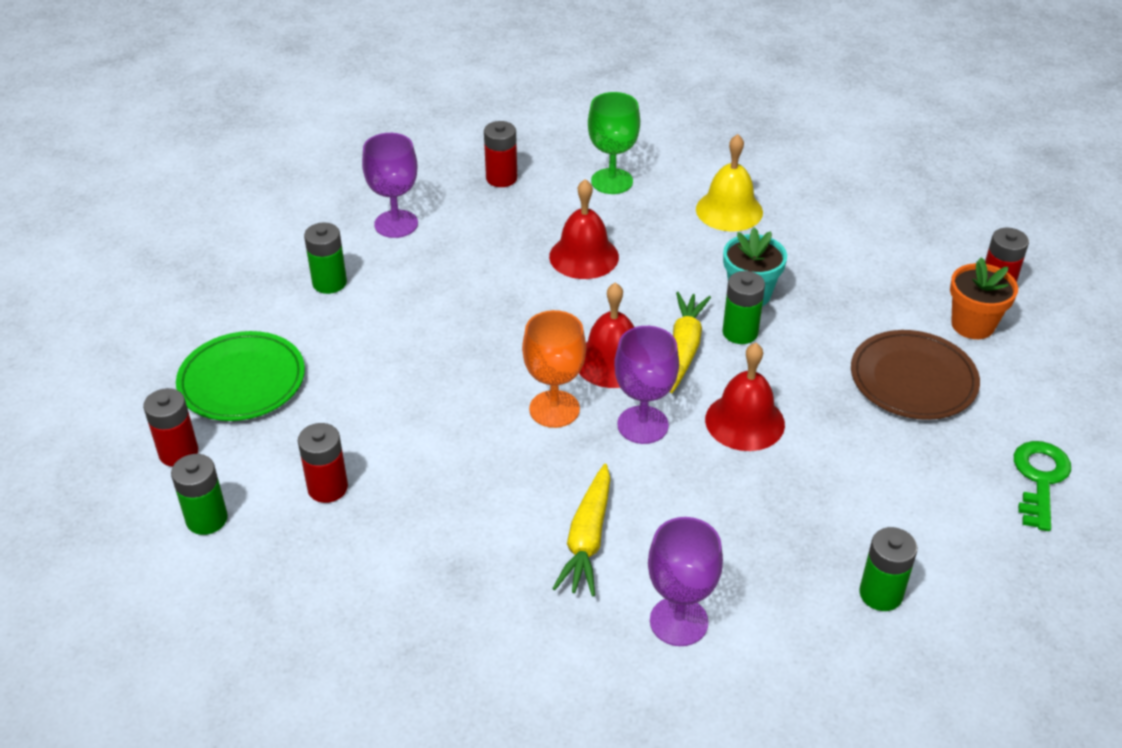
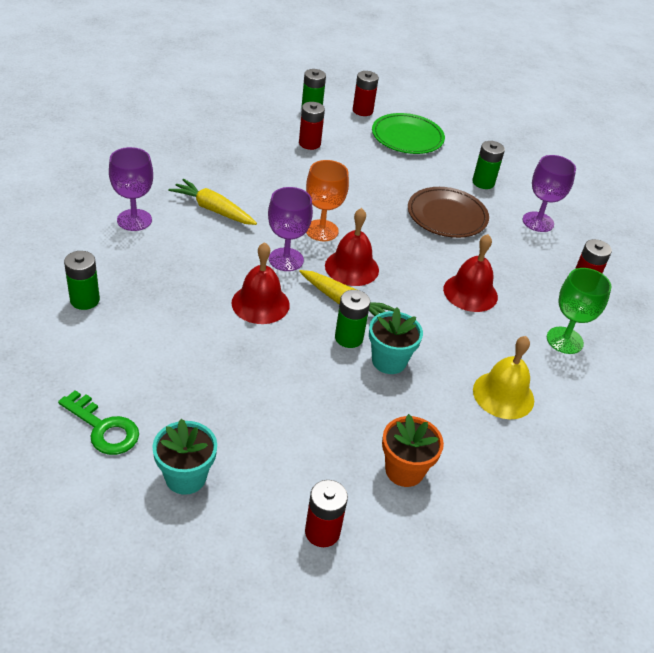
camera: 105 degrees right, 0 degrees up
brown plate [851,330,980,420] -> brown plate moved to [408,187,489,238]
orange flower pot [950,257,1018,339] -> orange flower pot moved to [382,414,444,487]
none -> turquoise flower pot [153,419,217,495]

